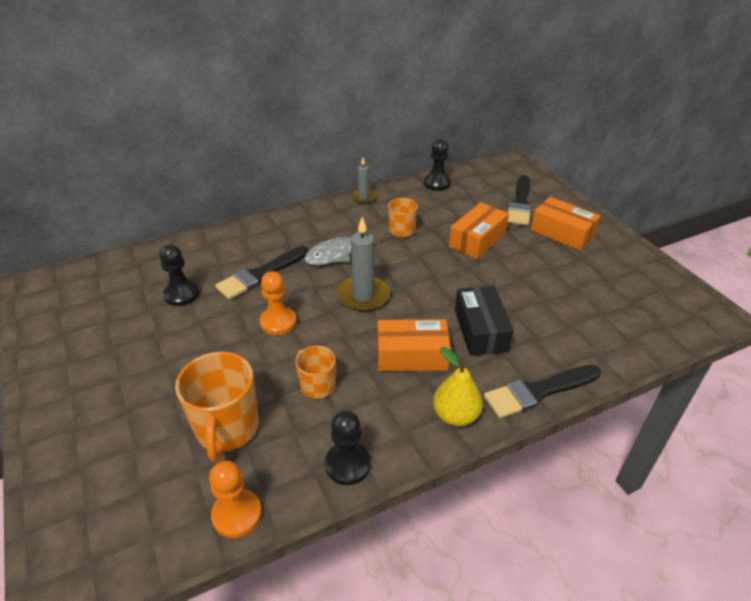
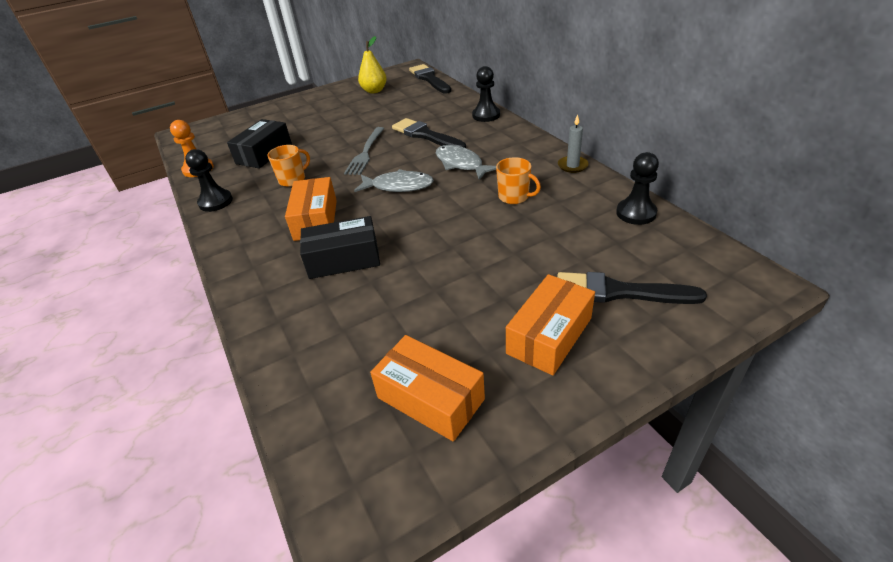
camera: 90 degrees right, 0 degrees up
black pawn [159,245,200,306] -> black pawn moved to [472,66,500,122]
orange mug [175,352,259,462] -> black box [227,119,292,169]
orange pawn [260,271,297,335] -> grey fork [344,127,384,175]
grey candle [337,217,390,311] -> grey fish [354,169,434,192]
yellow pear [433,347,483,426] -> yellow pear moved to [358,36,387,94]
orange box [449,202,509,259] -> orange box moved to [370,335,485,441]
black brush [484,365,601,418] -> black brush moved to [409,64,451,94]

